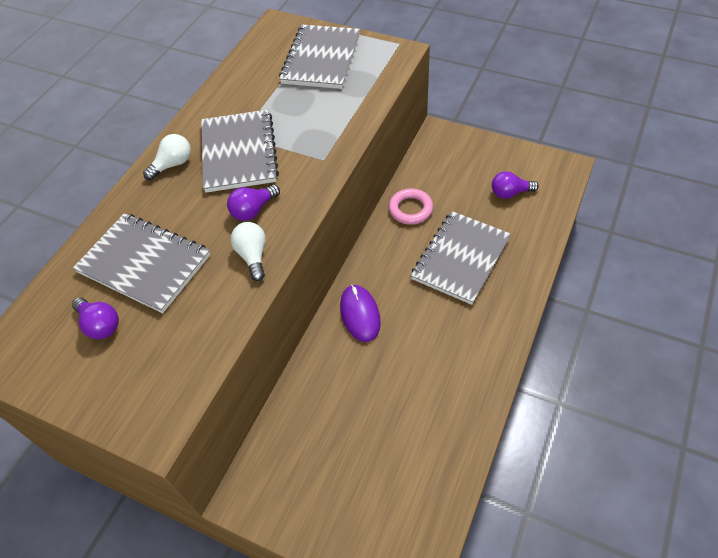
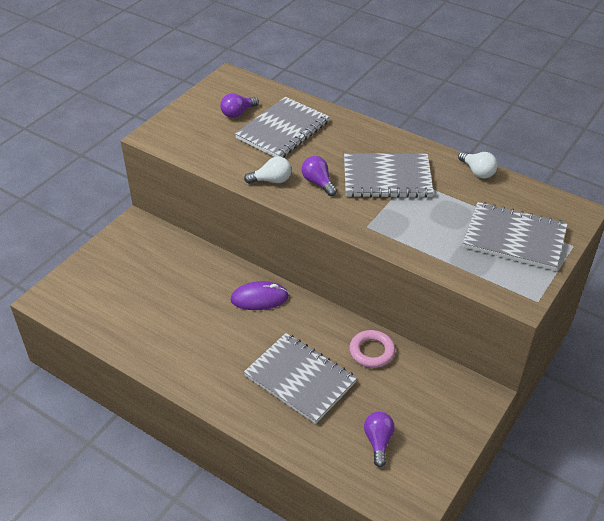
camera: 95 degrees right, 10 degrees down
white light bulb [143,134,191,180] -> white light bulb moved to [458,151,498,178]

